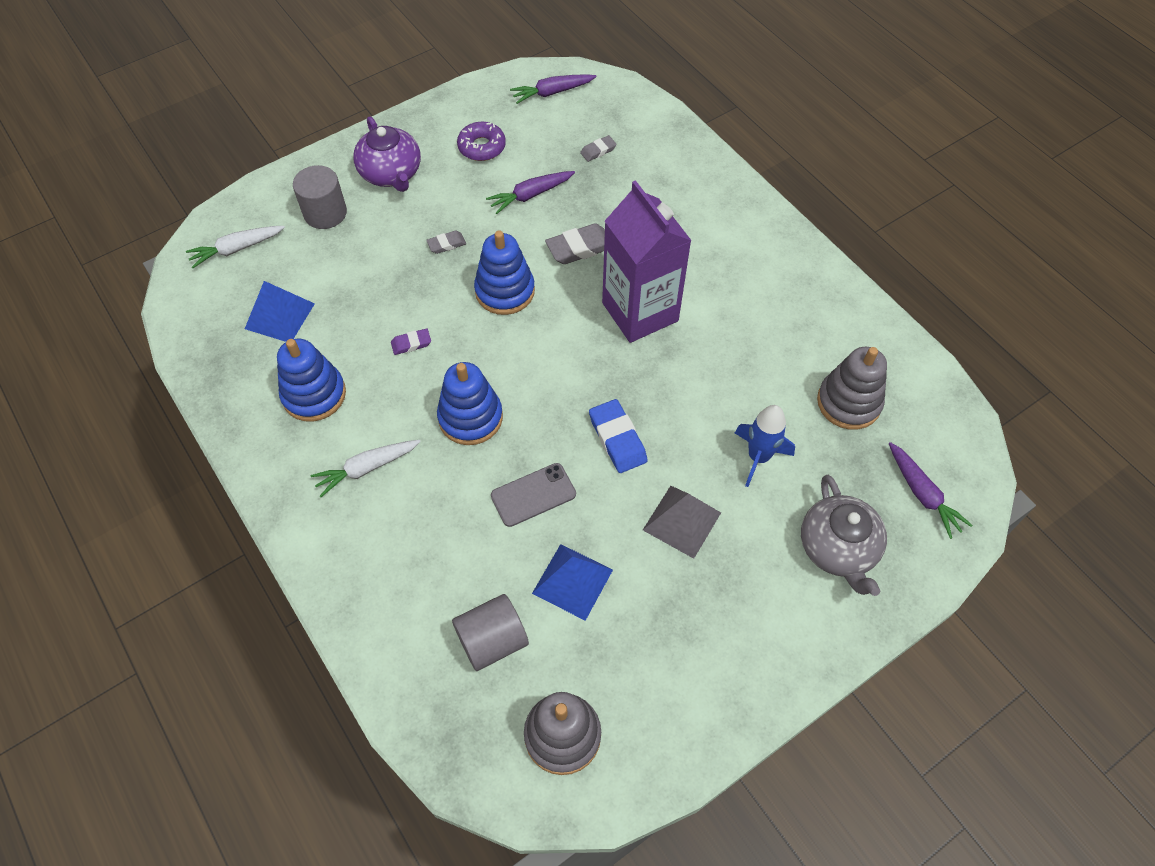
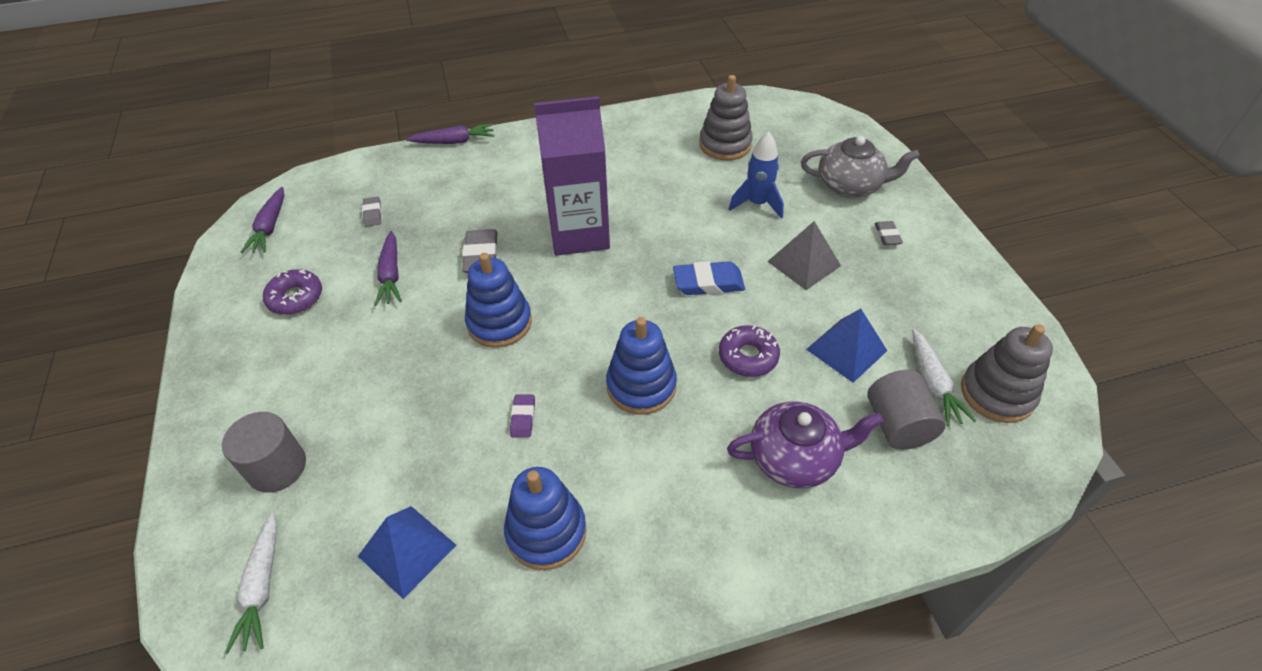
camera: 70 degrees left, 10 degrees down
white carrot [311,440,421,497] -> white carrot moved to [912,329,976,426]
purple teapot [353,116,421,192] -> purple teapot moved to [727,401,884,488]
grey eraser [426,231,466,254] -> grey eraser moved to [875,221,903,245]
grey phone [491,463,576,527] -> purple donut [719,325,780,377]
purple carrot [889,442,973,539] -> purple carrot moved to [406,123,494,144]

